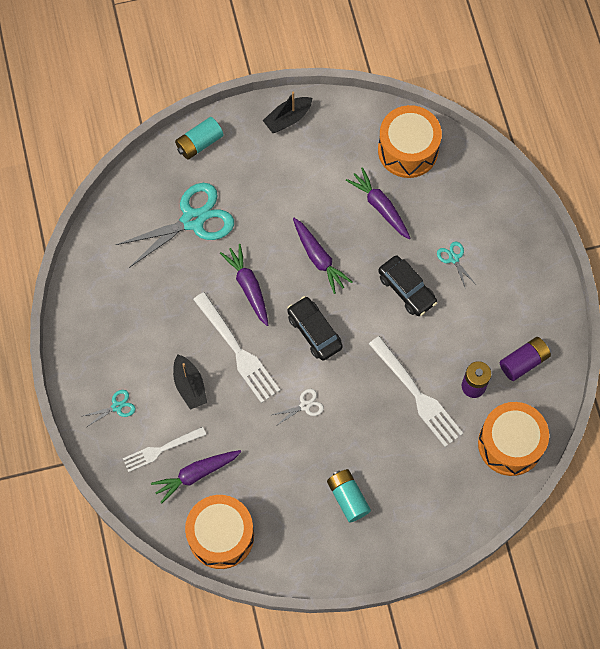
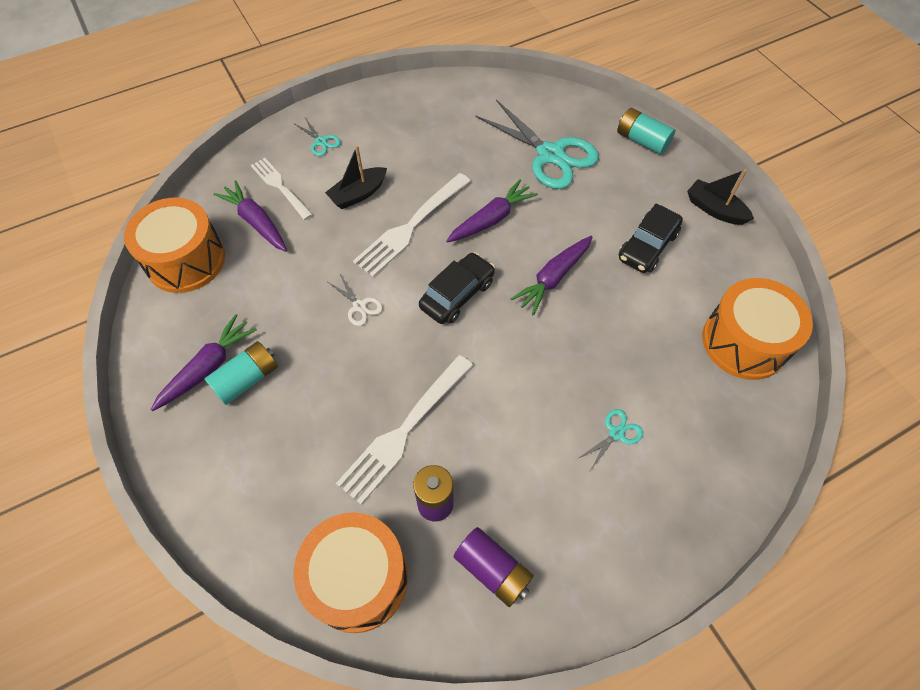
camera: 75 degrees right, 10 degrees down
purple carrot [346,167,410,239] -> purple carrot moved to [150,314,257,411]
black car [378,255,437,316] -> black car moved to [619,204,683,273]

